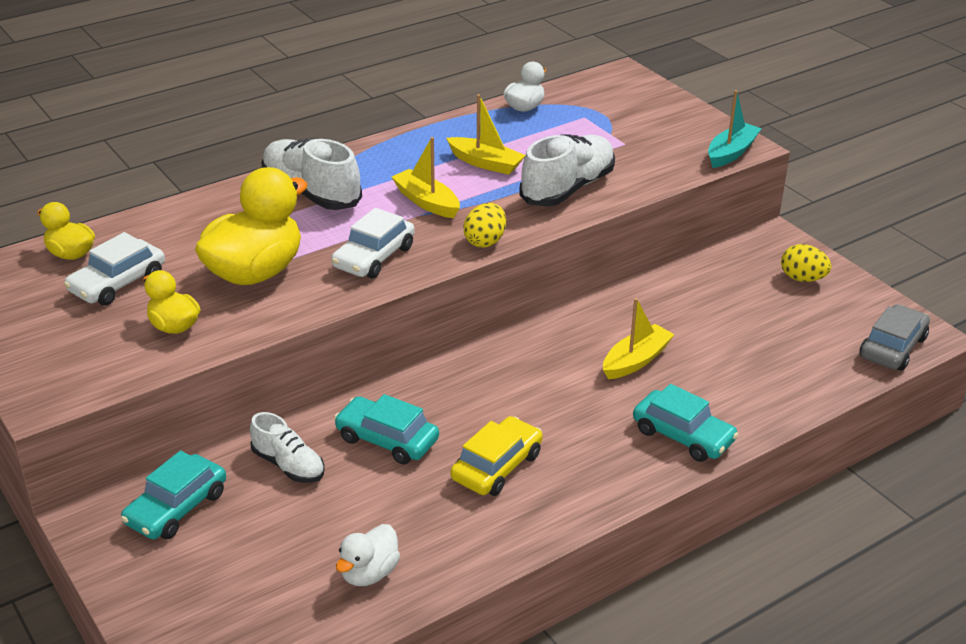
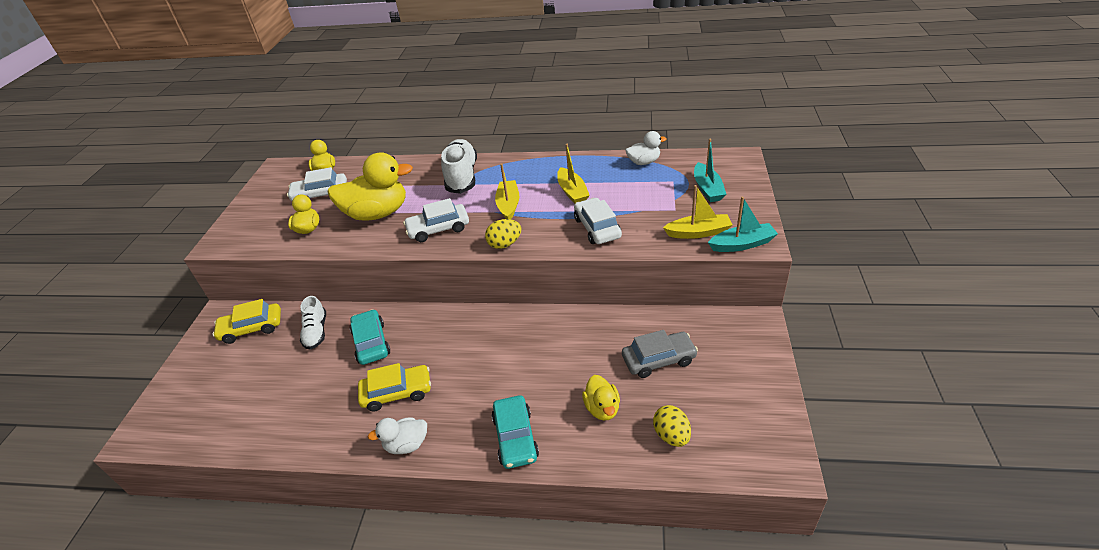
camera: 45 degrees right, 5 degrees up
turquoise car [121,450,226,539] -> yellow car [212,299,281,344]
white duck [336,524,400,586] -> white duck moved to [368,418,427,454]
white shoe [519,134,615,206] -> white car [574,198,622,244]
yellow boat [603,298,675,379] -> yellow boat moved to [663,185,733,239]
yellow egg [781,244,832,282] -> yellow egg moved to [653,405,691,447]
grey car [860,304,930,371] -> grey car moved to [622,330,698,378]
none -> yellow duck [582,375,620,421]
none -> turquoise boat [694,139,726,202]

